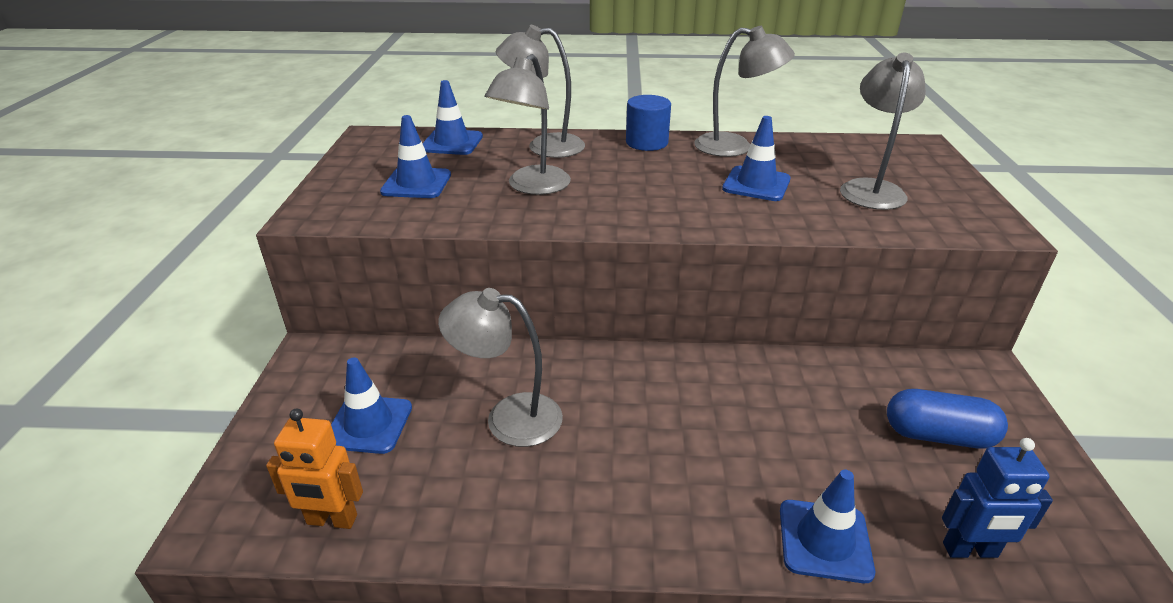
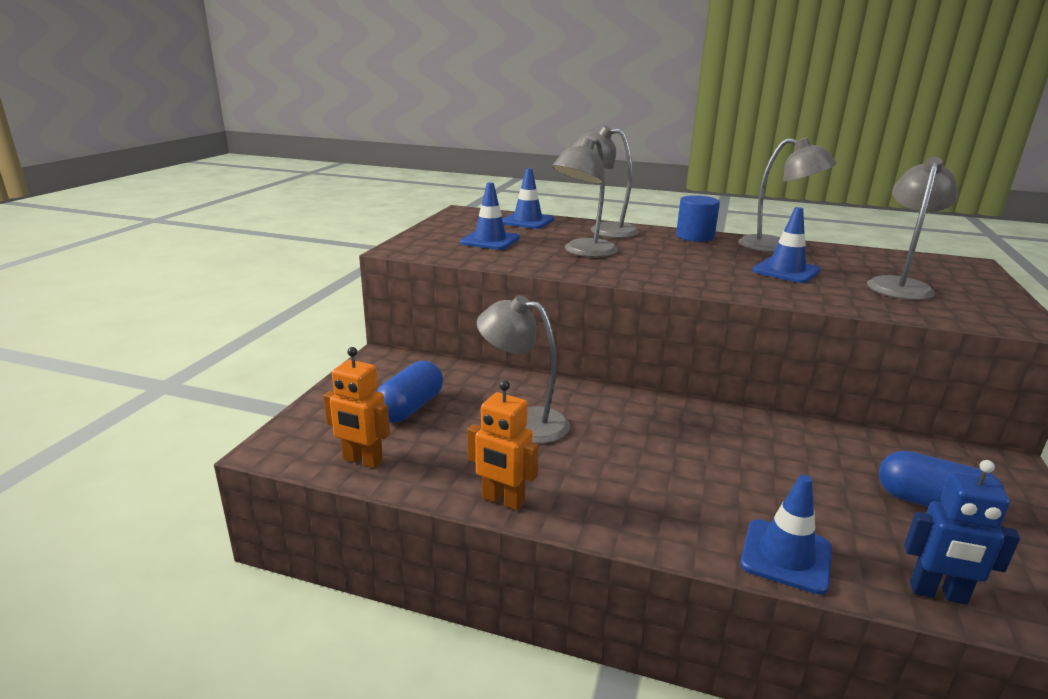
camera: 15 degrees right, 10 degrees down
blue traffic cone [331,357,412,454] -> blue capsule [376,361,443,422]
none -> orange robot [467,380,539,510]

